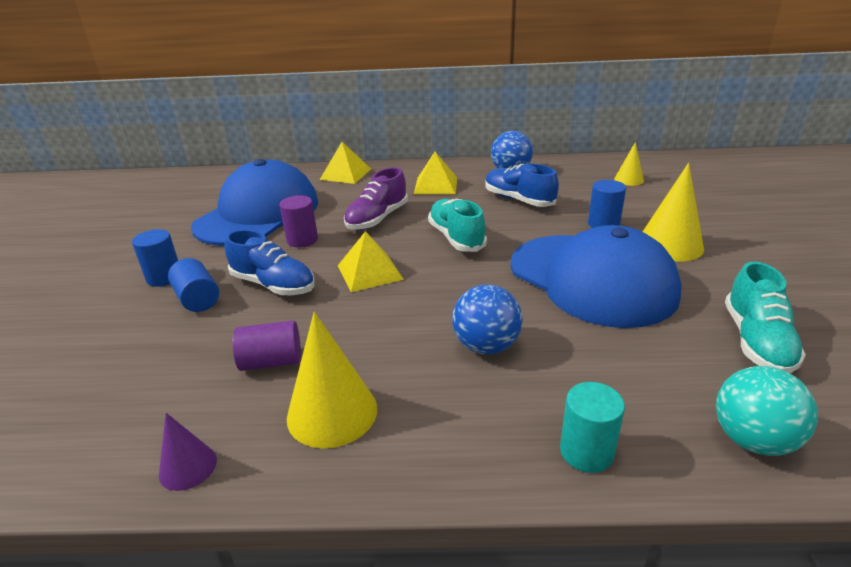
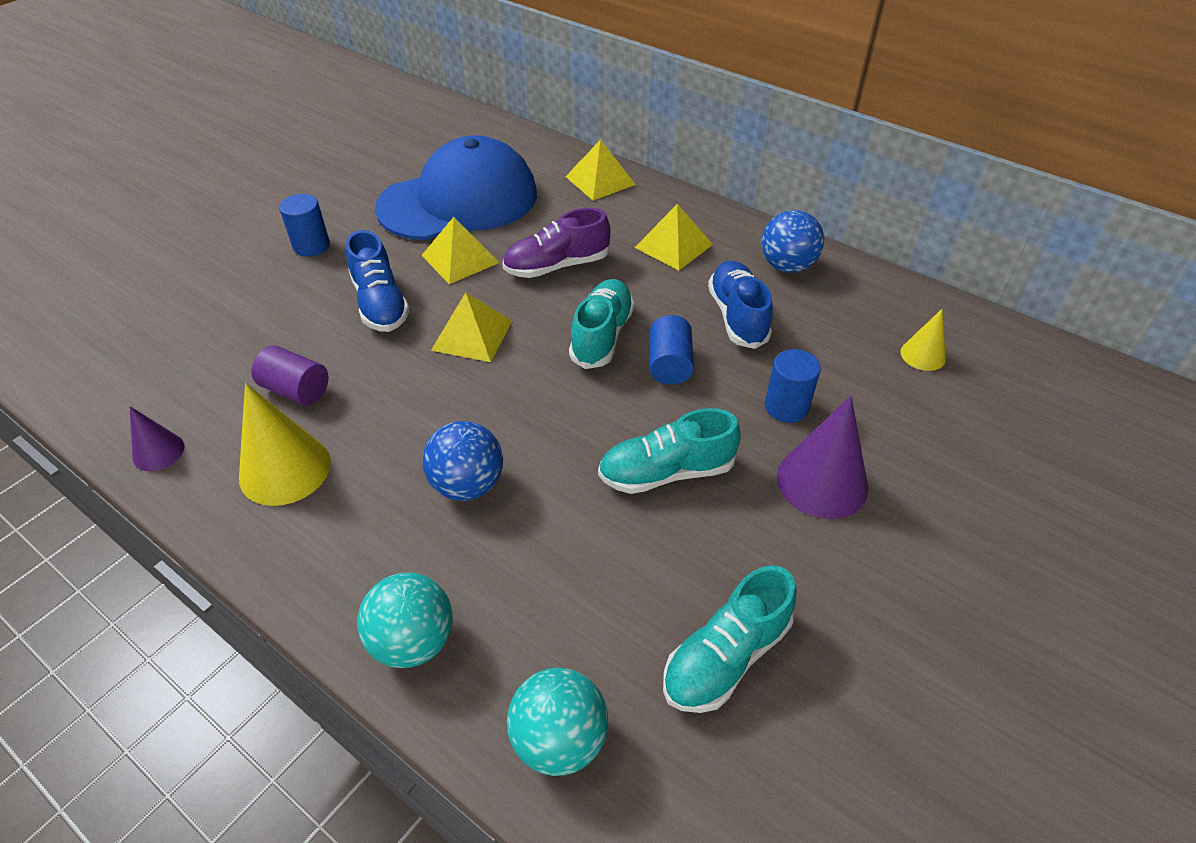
camera: 35 degrees right, 15 degrees up
blue cylinder [168,258,219,312] -> blue cylinder moved to [650,315,694,385]
purple cylinder [279,195,318,247] -> yellow pyramid [421,217,499,284]
blue cap [511,225,682,328] -> turquoise shoe [598,408,741,494]
turquoise cylinder [560,382,625,473] -> turquoise ball [357,572,453,668]
yellow cone [643,163,704,262] -> purple cone [777,396,868,519]

